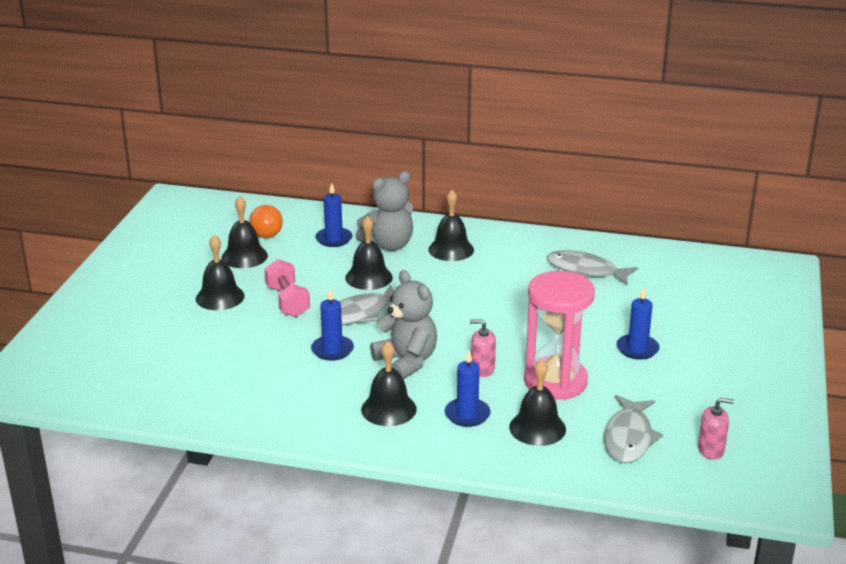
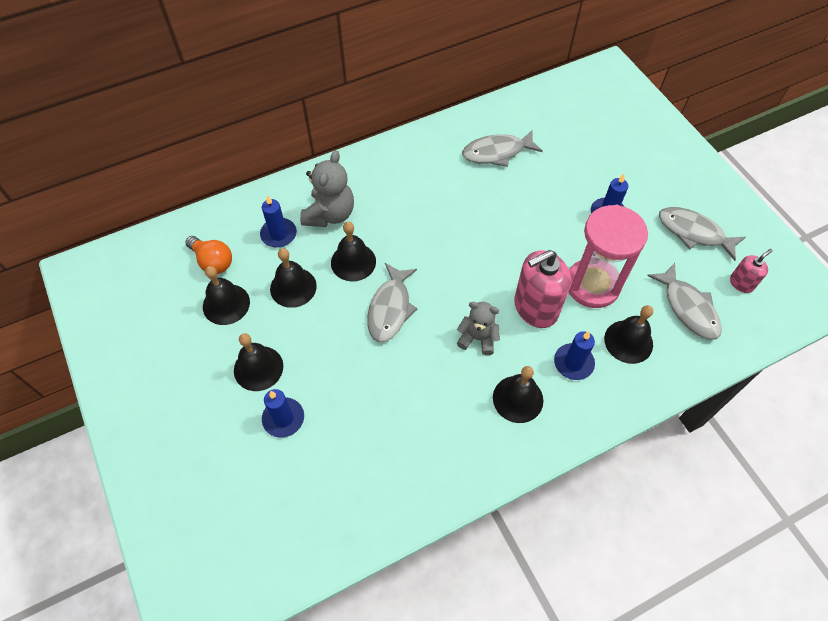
camera: 40 degrees left, 30 degrees up
pink dumbbell [265,259,310,317] -> none
blue candle [311,289,354,361] -> blue candle moved to [262,389,304,438]
grey teddy bear [370,270,437,379] -> grey teddy bear [457,302,500,355], size x0.66
black bell [428,190,474,261] -> black bell moved to [270,248,317,308]
pink soap dispenser [470,319,496,377] -> pink soap dispenser [514,250,571,328], size x1.96
none -> grey fish [659,207,746,261]

